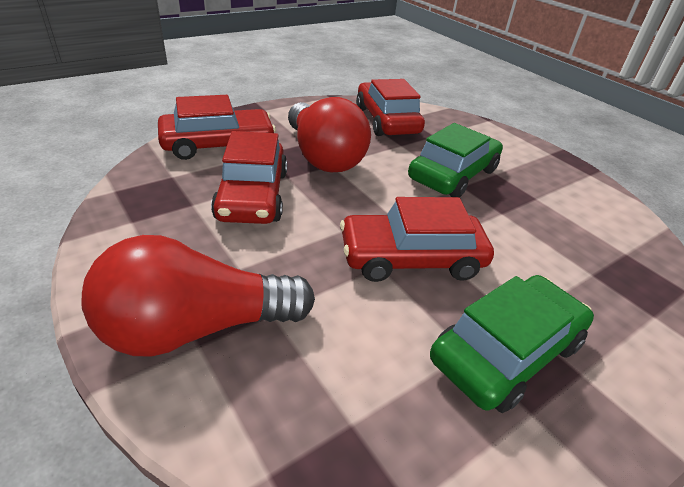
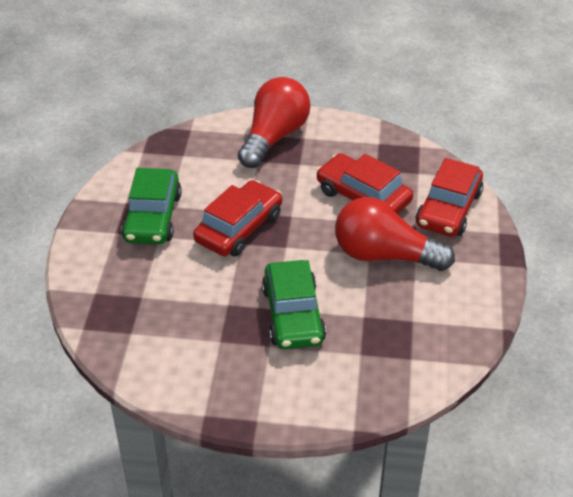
camera: 135 degrees right, 5 degrees up
red car [356,79,425,136] -> none

